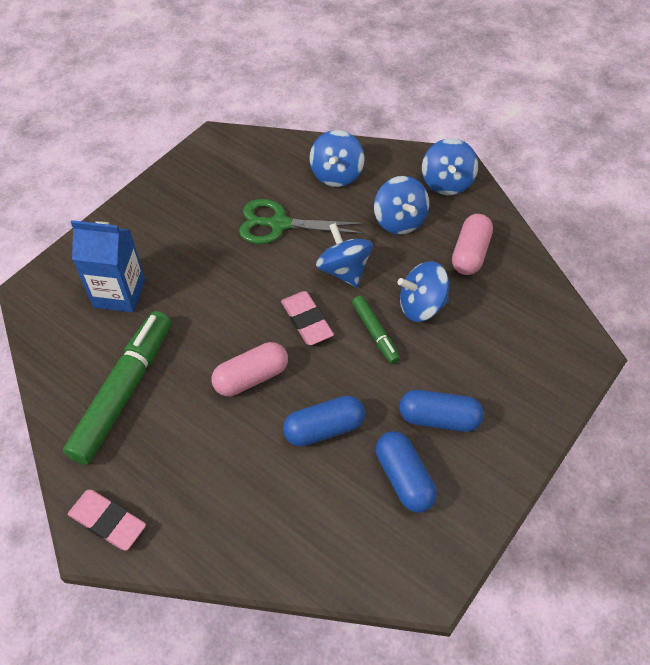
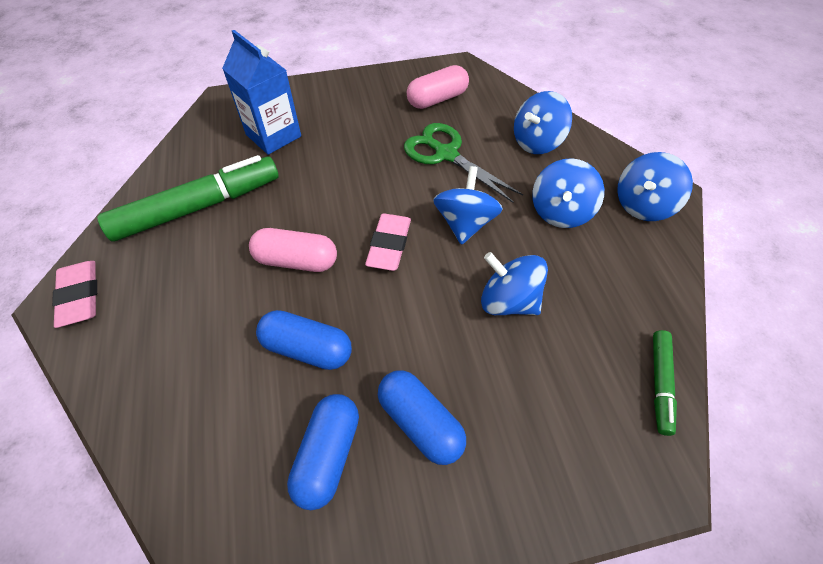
camera: 40 degrees right, 0 degrees up
green marker [352,296,400,364] -> green marker moved to [653,330,677,436]
pink capsule [452,214,493,275] -> pink capsule moved to [407,65,469,109]

